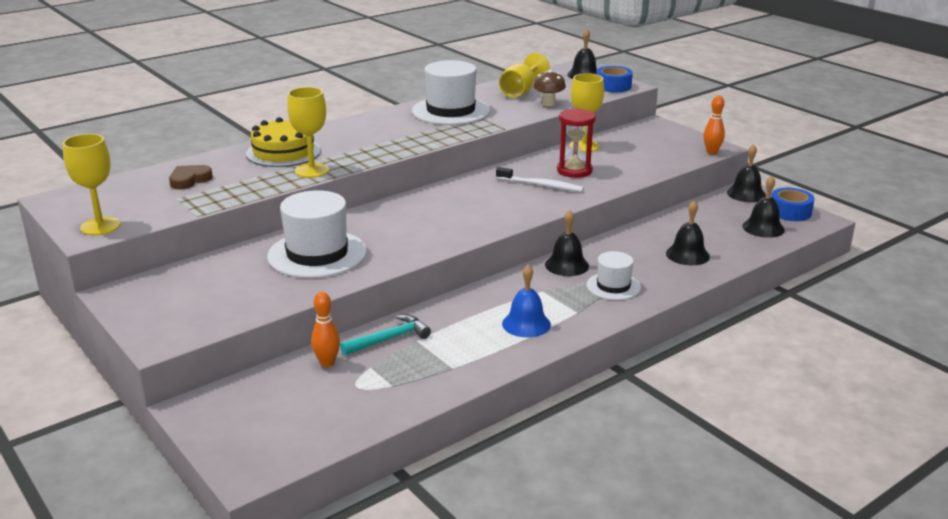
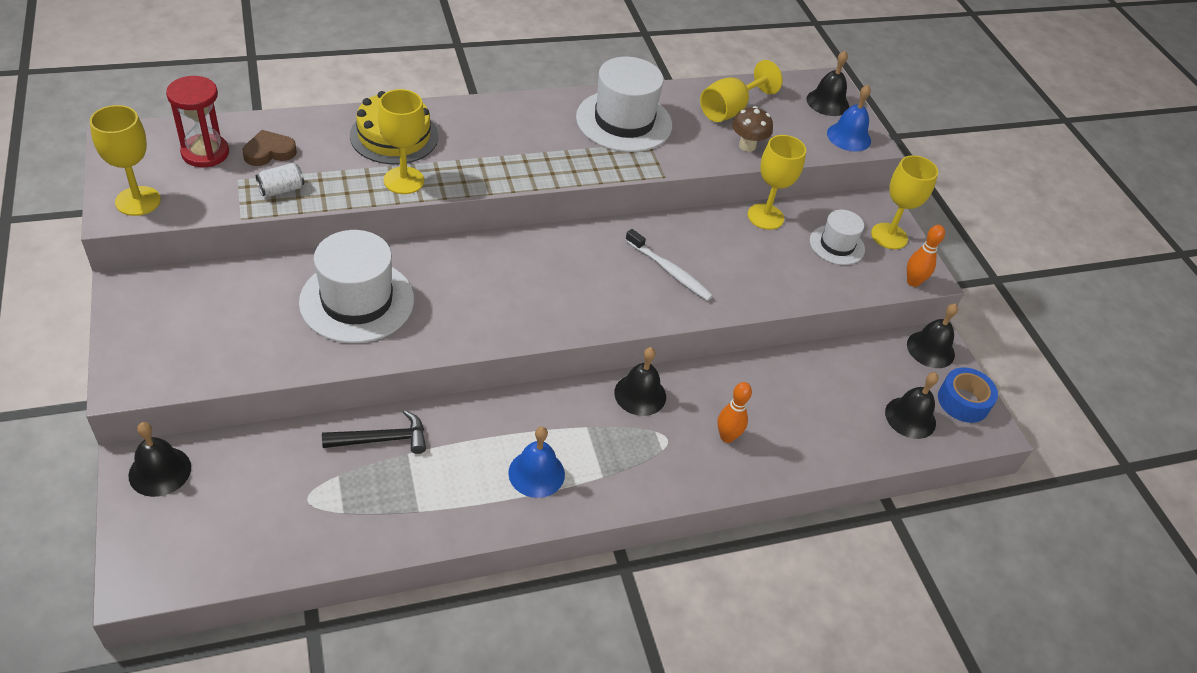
camera: 15 degrees right, 20 degrees up
orange bowling pin [311,292,340,367] -> orange bowling pin moved to [717,382,752,443]
turquoise hammer [340,315,431,355] -> black hammer [322,410,426,454]
red hourglass [557,108,596,178] -> red hourglass moved to [166,76,229,167]
white hat [586,251,641,300] -> white hat moved to [810,210,865,265]
blue tape [596,66,633,92] -> blue bell [827,85,871,152]
black bell [666,201,710,265] -> black bell moved to [128,422,191,497]
none -> white can [256,163,304,197]
none -> yellow goblet [871,155,938,249]

